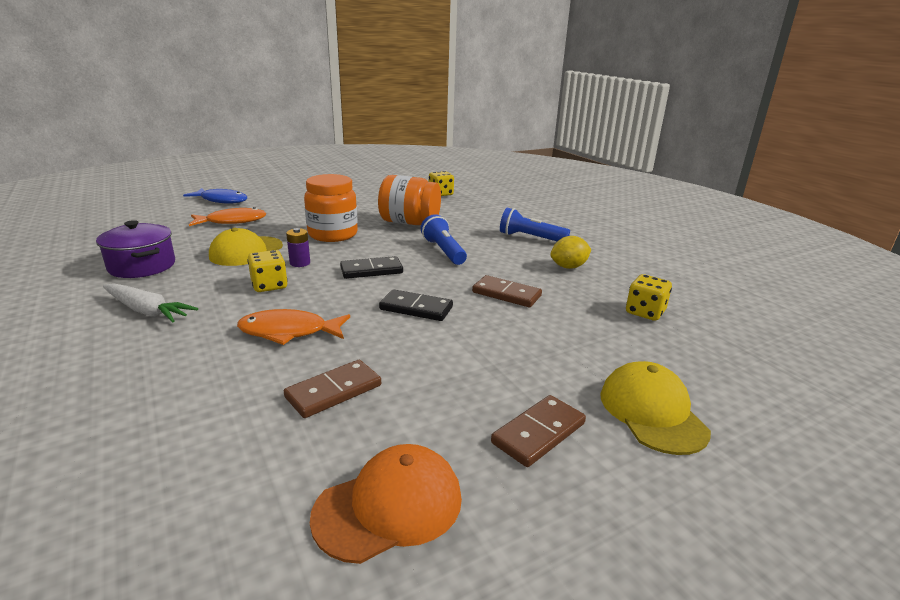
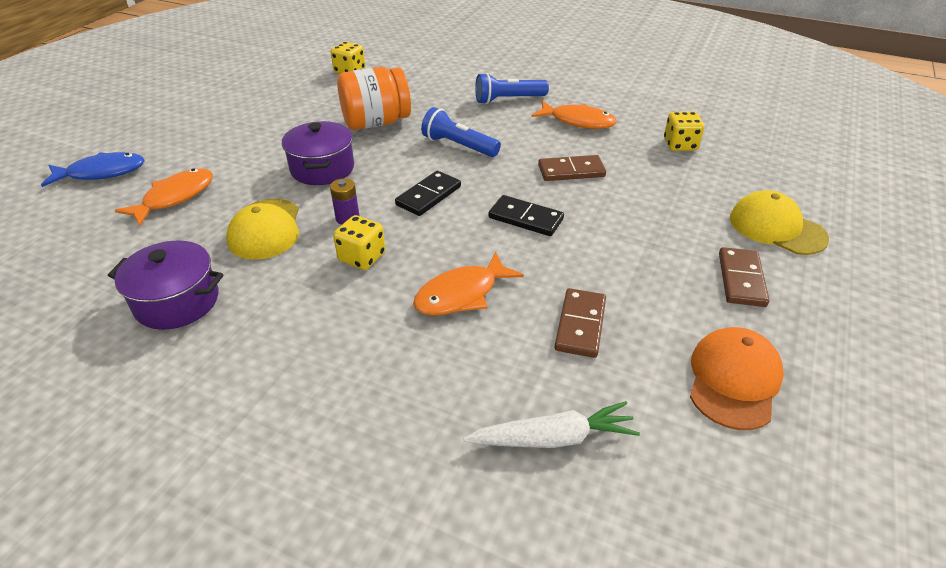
camera: 35 degrees left, 15 degrees up
white carrot [103,283,198,322] -> white carrot moved to [463,401,640,448]
orange jar [304,174,358,242] -> purple pot [282,121,354,185]
black domino [379,289,453,321] -> black domino turned 45 degrees clockwise [489,195,564,236]
yellow lemon [550,236,591,269] -> orange fish [531,101,617,129]

